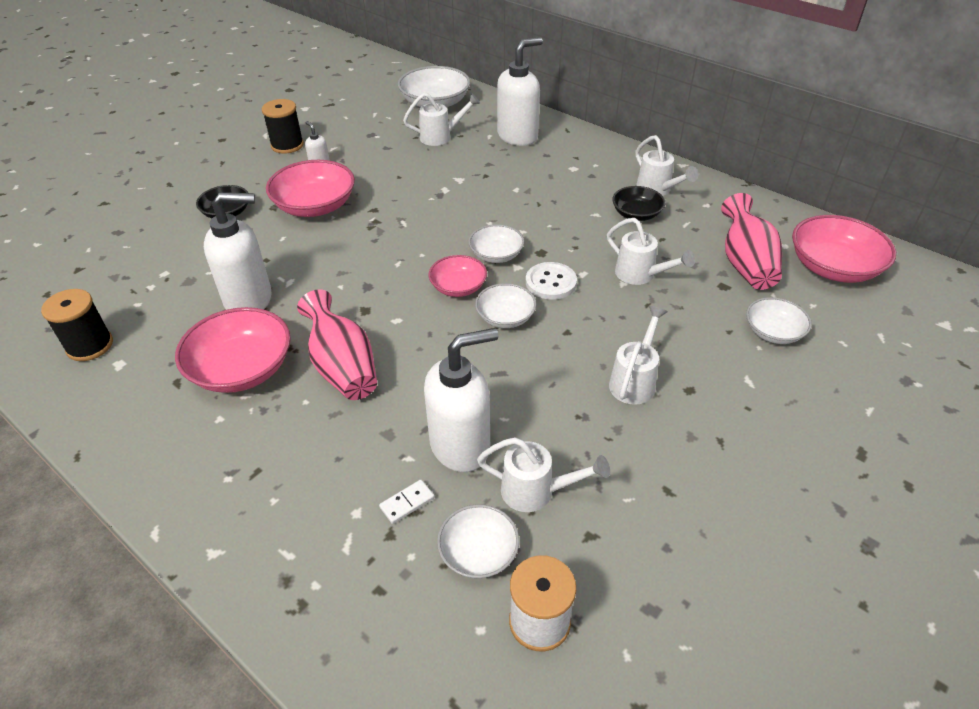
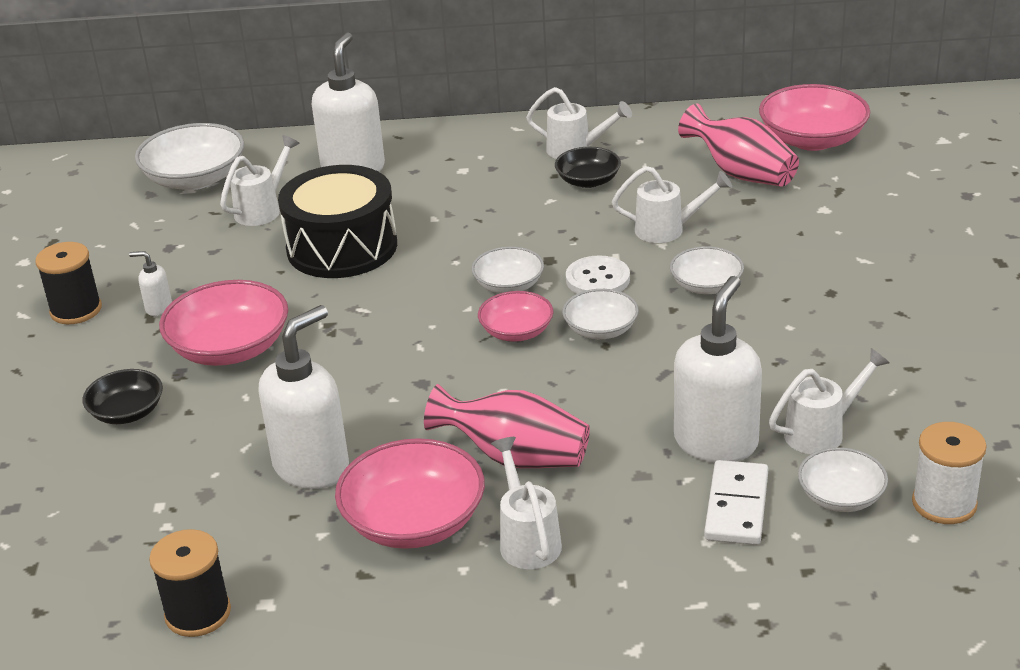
camera: 40 degrees left, 10 degrees down
white domino [379,480,434,524] -> white domino [704,460,768,545], size x1.87
white watering can [609,306,668,405] -> white watering can moved to [491,437,562,569]
white bowl [746,297,812,344] -> white bowl moved to [670,246,744,294]
none -> black drum [278,165,397,278]

